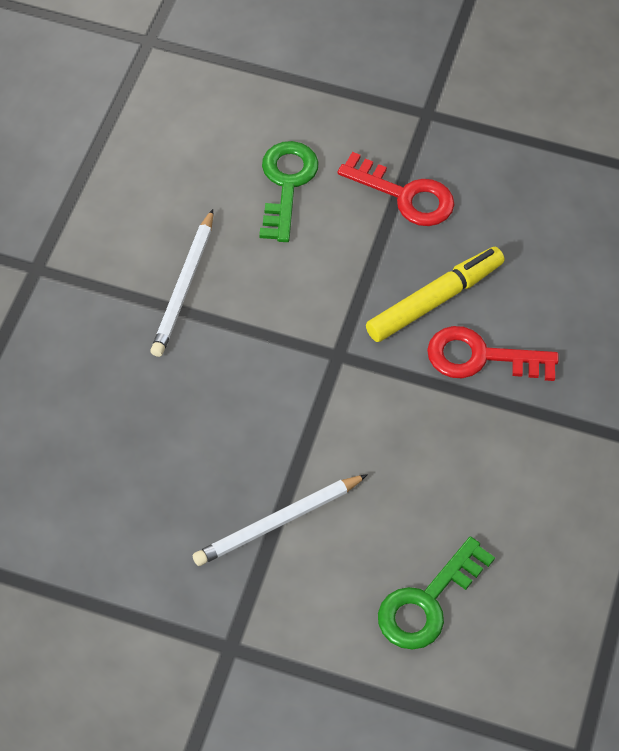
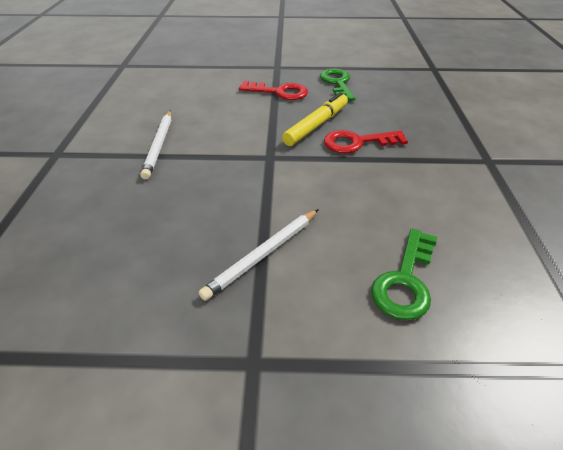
camera: 15 degrees left, 15 degrees down
green key [259,141,319,242] -> green key moved to [320,68,355,101]

